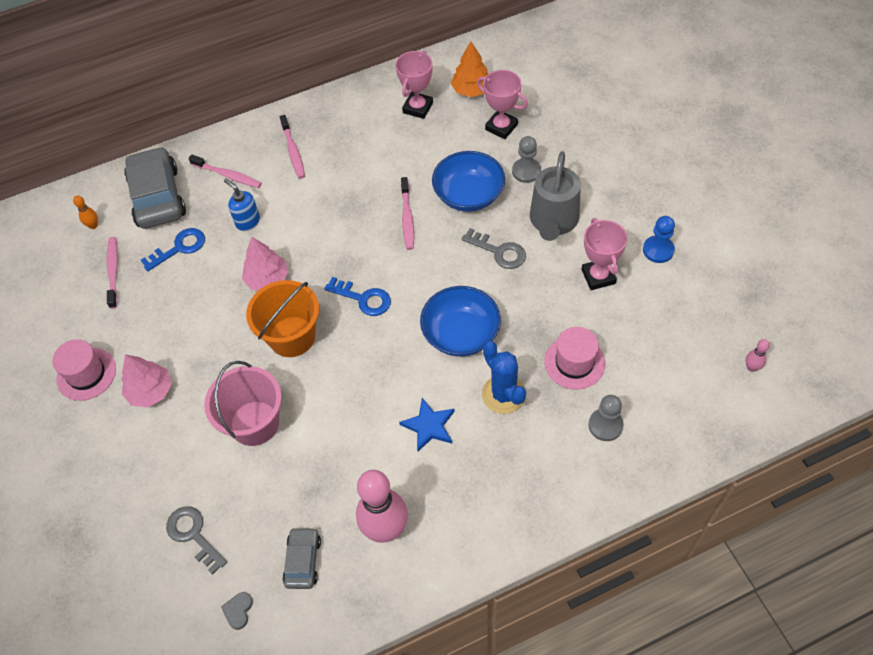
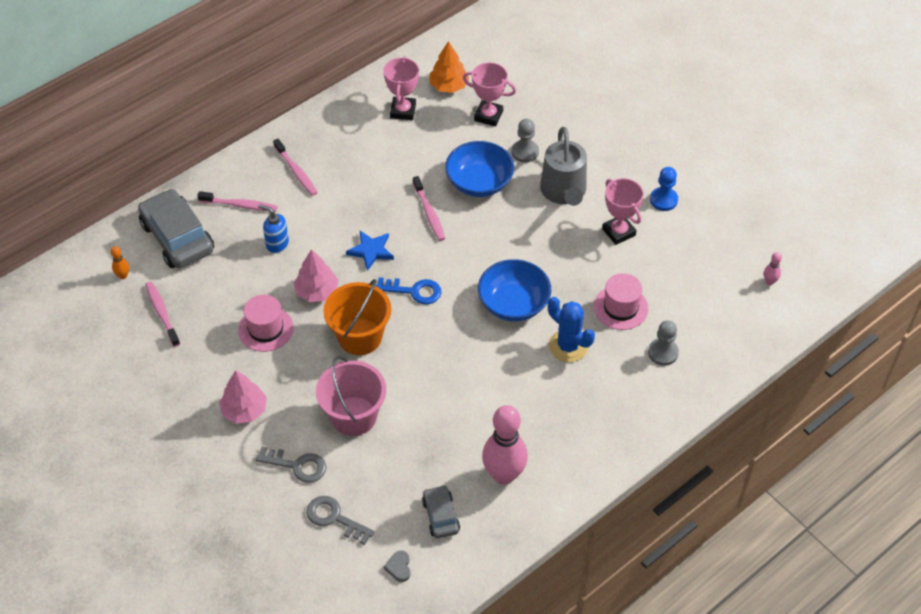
camera: 20 degrees left, 5 degrees down
pink hat [52,339,116,401] -> pink hat moved to [238,295,294,352]
blue key [141,228,205,271] -> none
blue star [399,398,455,451] -> blue star moved to [346,231,394,271]
grey key [462,228,526,269] -> grey key moved to [255,446,326,483]

